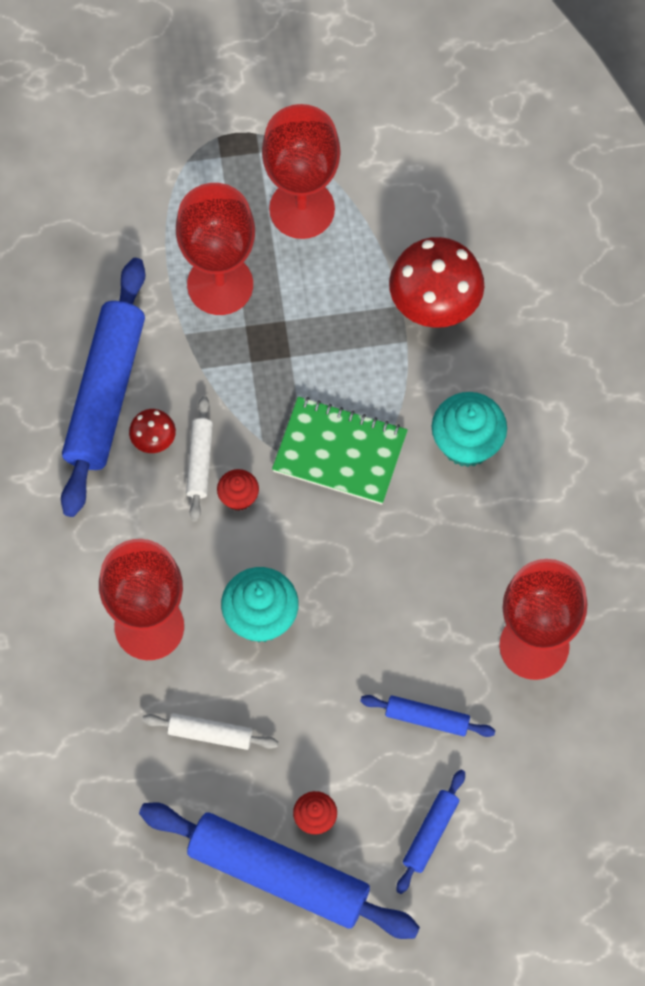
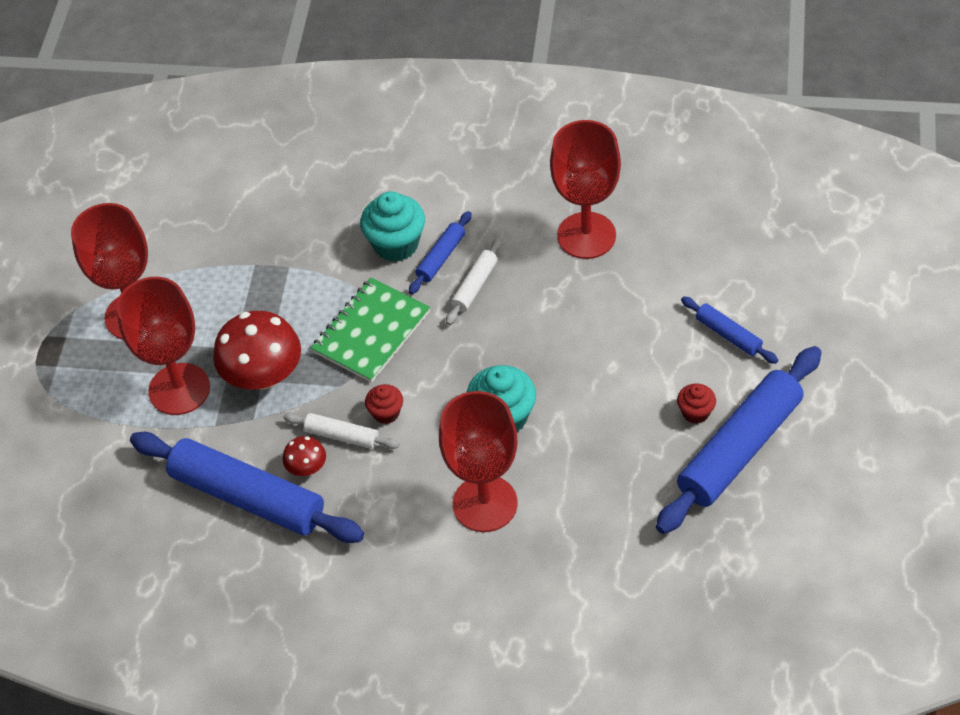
camera: 70 degrees left, 15 degrees down
white rolling pin [142,713,278,750] -> white rolling pin moved to [446,238,502,325]
blue rolling pin [360,695,495,737] -> blue rolling pin moved to [409,211,472,294]
red mushroom [389,237,484,328] -> red mushroom moved to [213,311,301,390]

